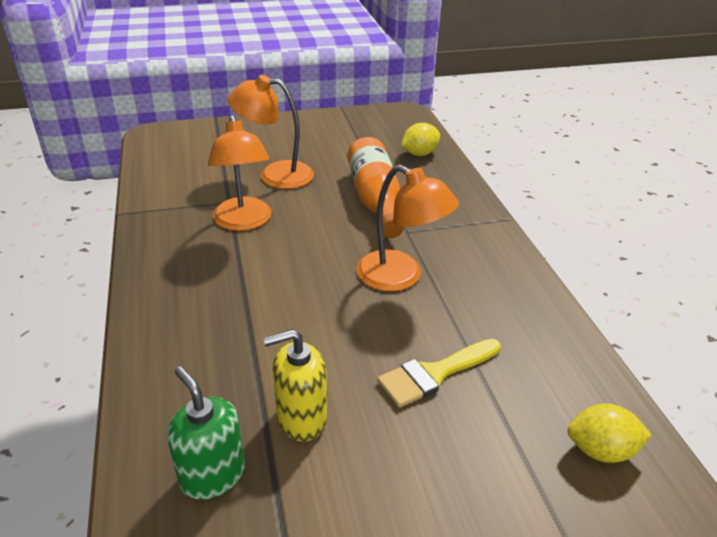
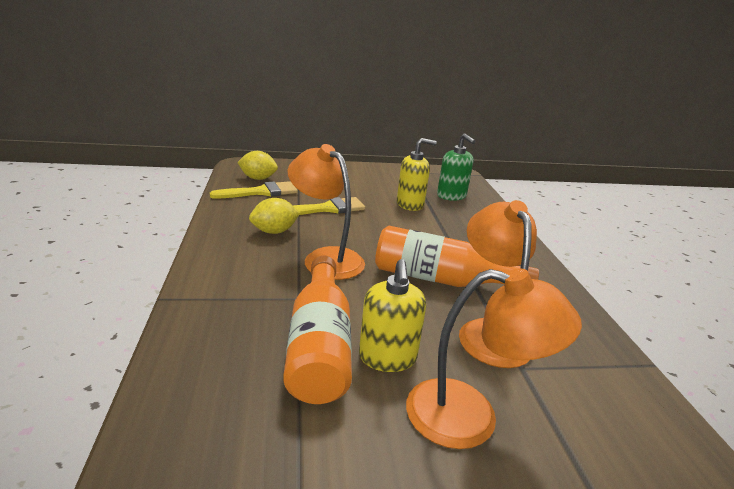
camera: 175 degrees left, 10 degrees down
yellow lemon [401,123,440,156] -> yellow lemon moved to [249,198,300,234]
none -> yellow brush [210,181,298,199]
none -> yellow soap dispenser [359,259,426,372]
none -> orange bottle [375,225,539,287]

